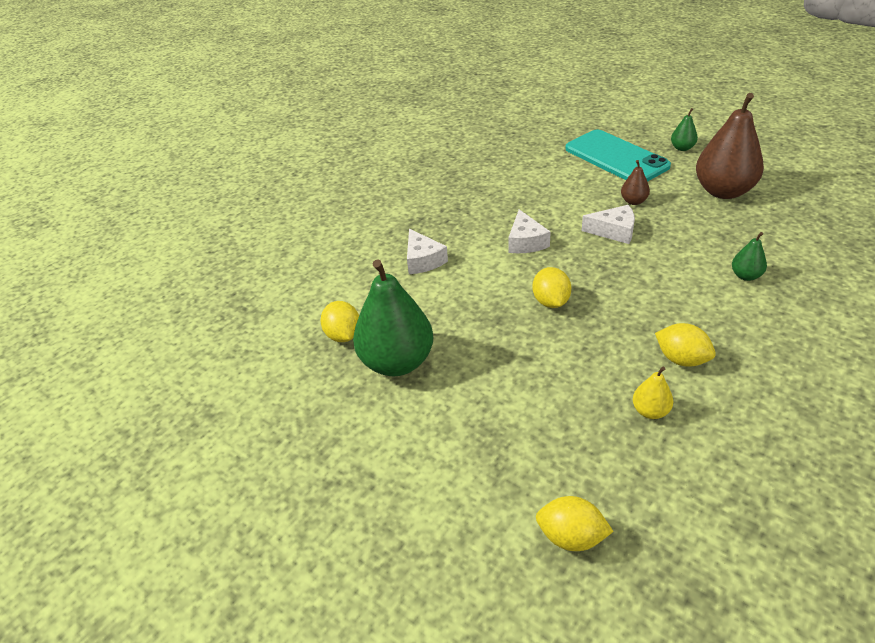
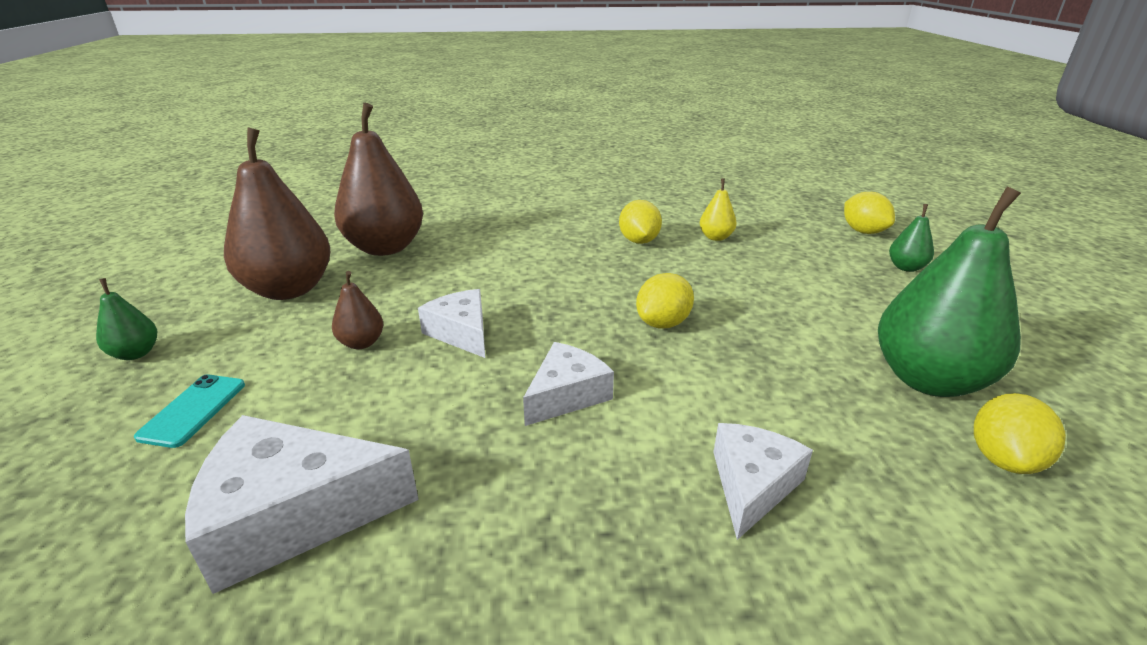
camera: 135 degrees left, 10 degrees down
turquoise phone [565,129,671,182] -> turquoise phone [134,374,245,448], size x0.45
green pear [732,232,767,281] -> green pear moved to [889,204,934,272]
none -> white cheese [185,415,419,594]
none -> brown pear [334,103,423,256]

